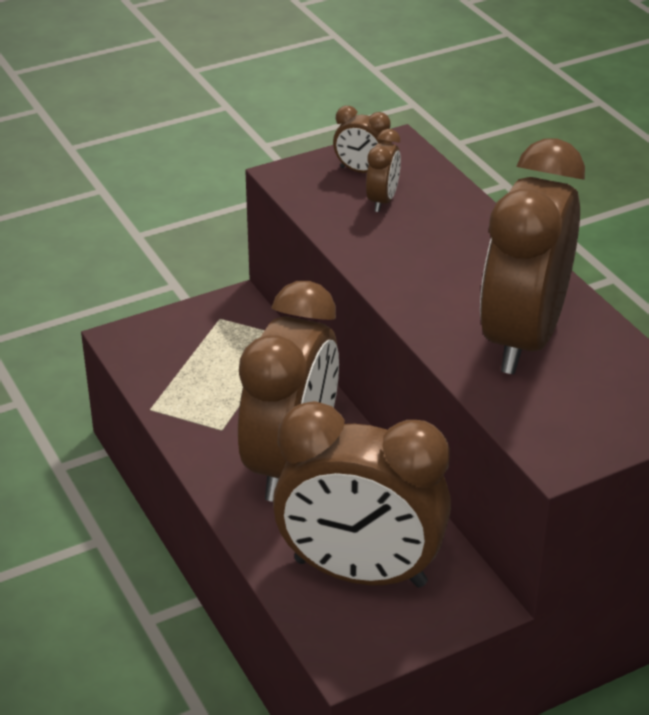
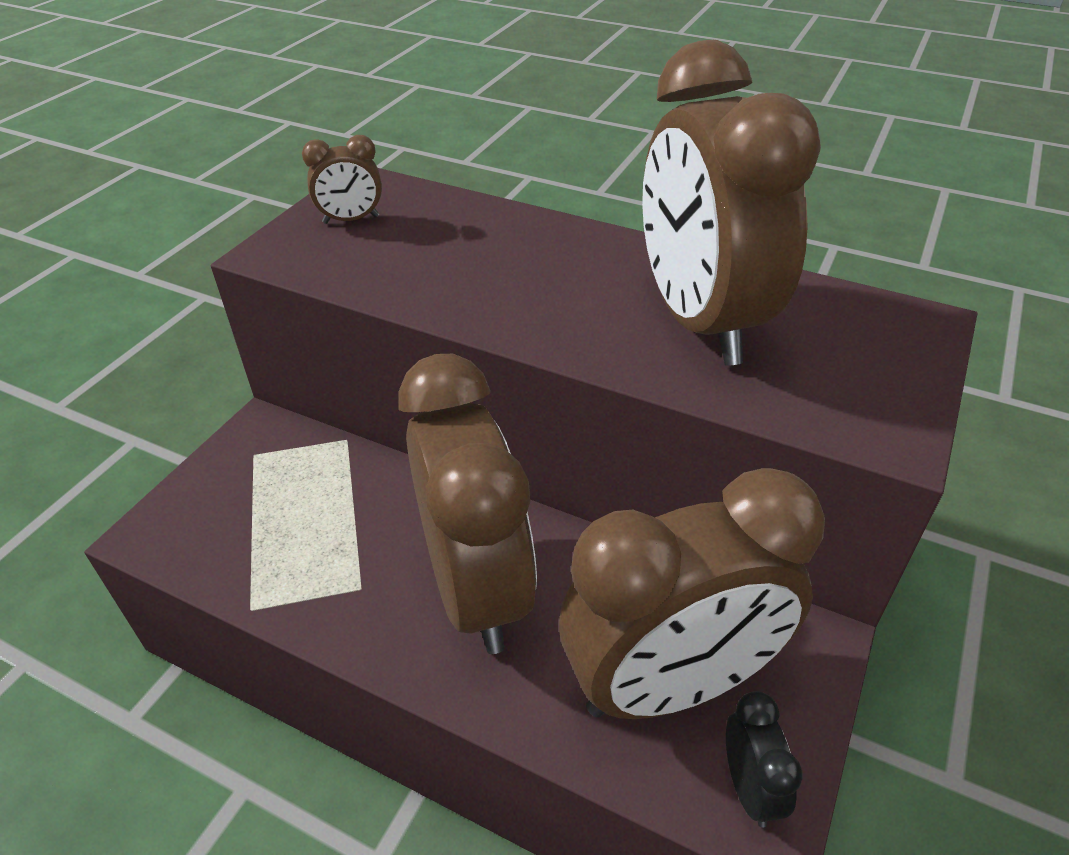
camera: 35 degrees left, 5 degrees up
brown clock [366,129,401,212] -> none
none -> black clock [726,691,802,828]

